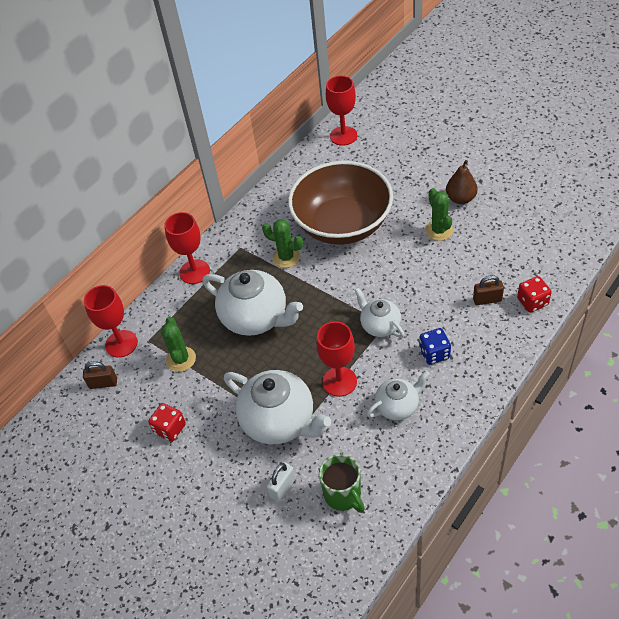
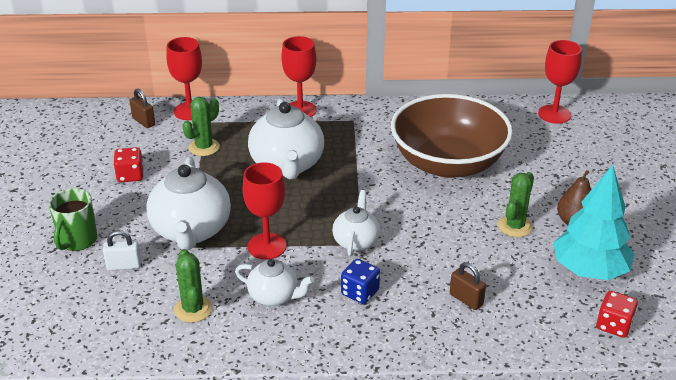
camera: 45 degrees right, 15 degrees down
green cactus [262,219,303,268] -> green cactus moved to [174,249,212,323]
green mug [319,454,365,513] -> green mug moved to [49,188,97,251]
red dice [517,276,552,313] -> red dice moved to [597,291,638,337]
none -> turquoise tree [553,165,634,280]

